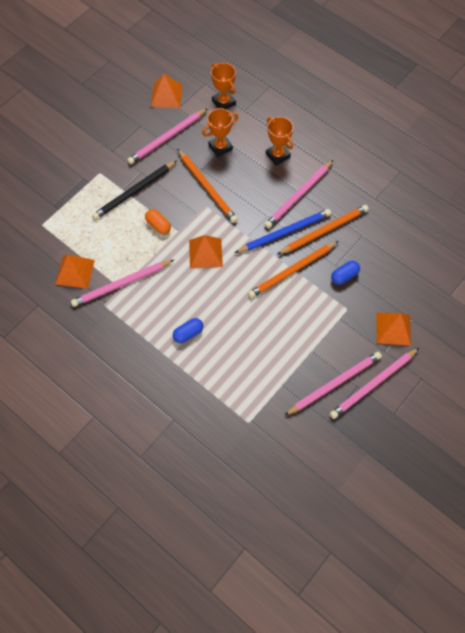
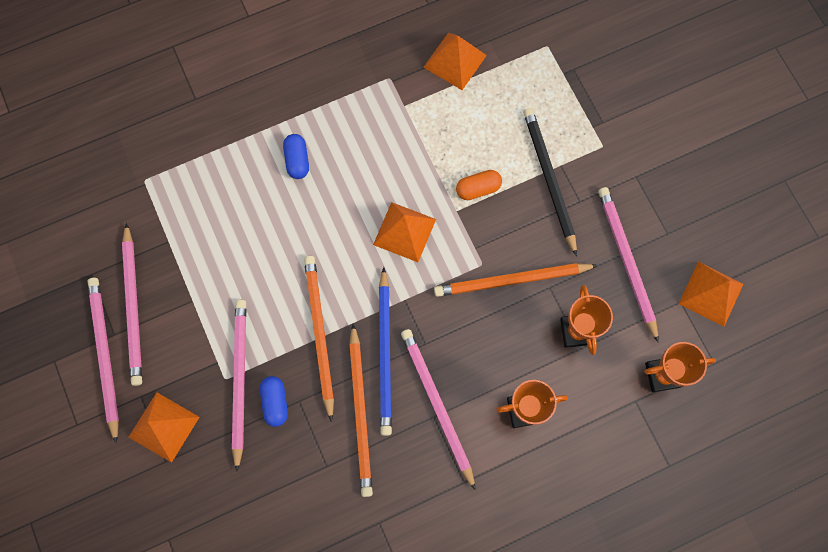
camera: 115 degrees right, 10 degrees up
pink pencil [71,260,174,307] -> pink pencil moved to [232,300,246,471]

